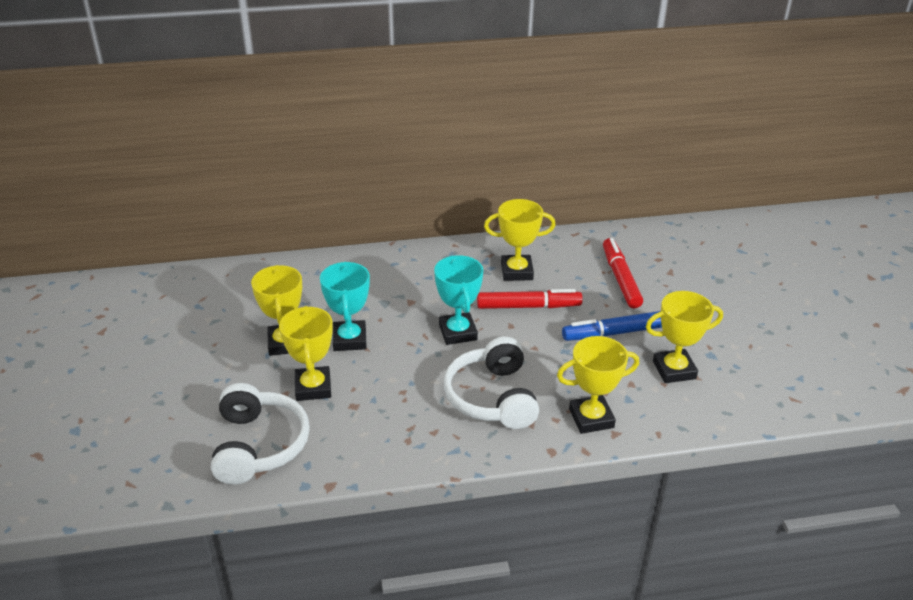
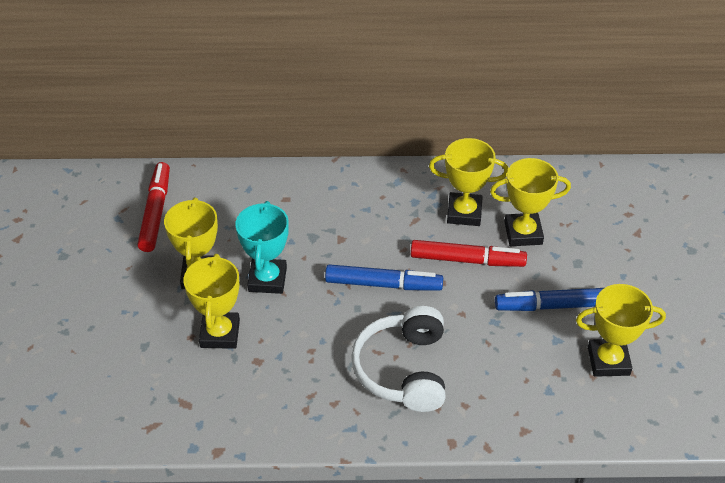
camera: 10 degrees right, 10 degrees up
white headphones [211,383,310,485] -> none
turquoise trophy [434,255,483,345] -> blue marker [325,264,443,291]
yellow trophy [557,336,639,434] -> yellow trophy moved to [490,158,571,246]
red marker [603,238,643,308] -> red marker moved to [137,162,170,252]

